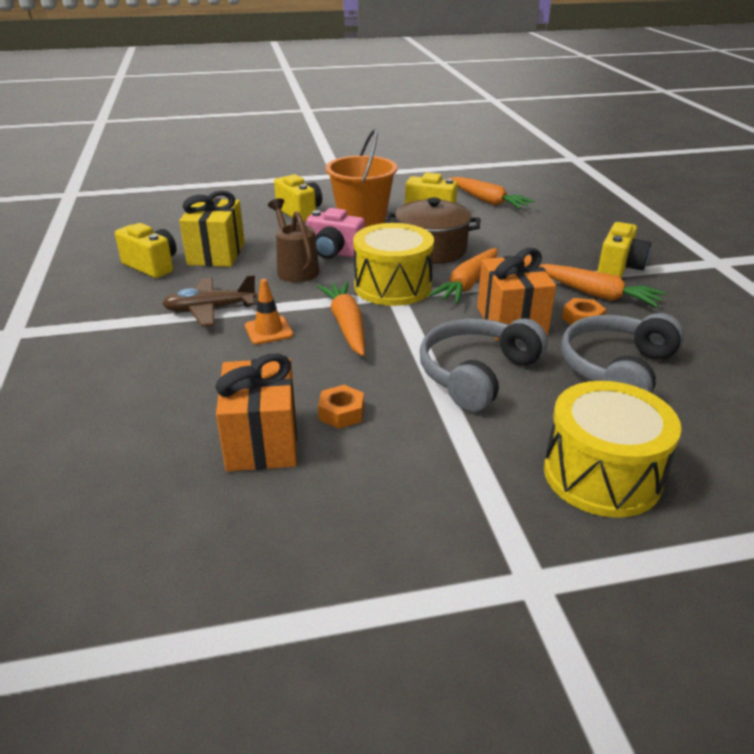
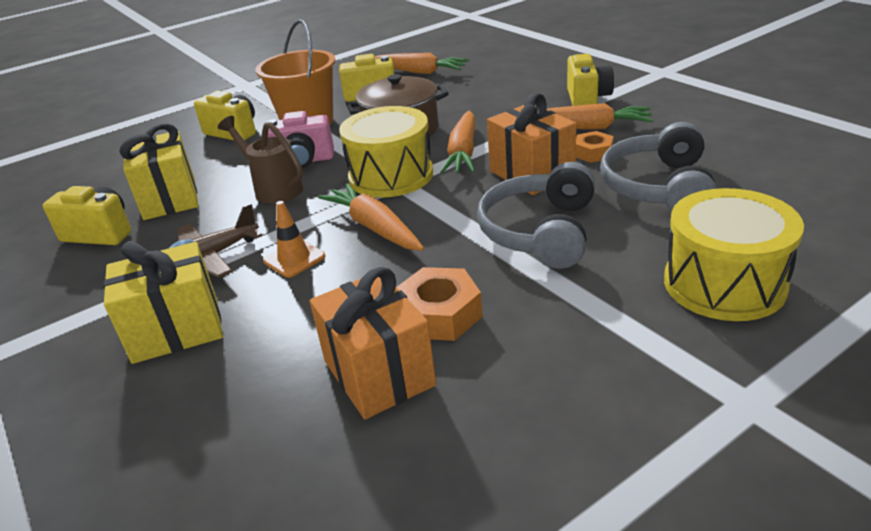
camera: 20 degrees left, 0 degrees up
orange nut [318,385,364,429] -> orange nut [397,267,483,341], size x1.55
none -> yellow gift [103,241,223,364]

